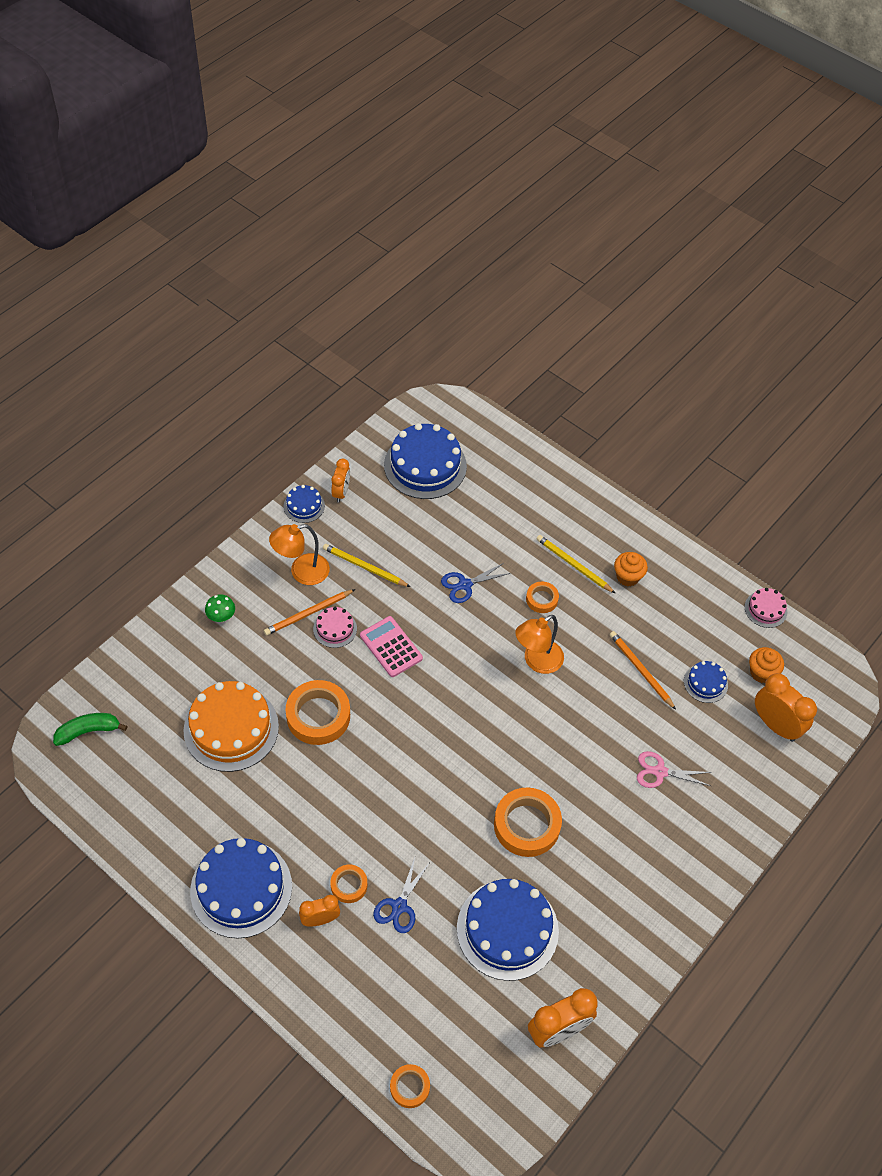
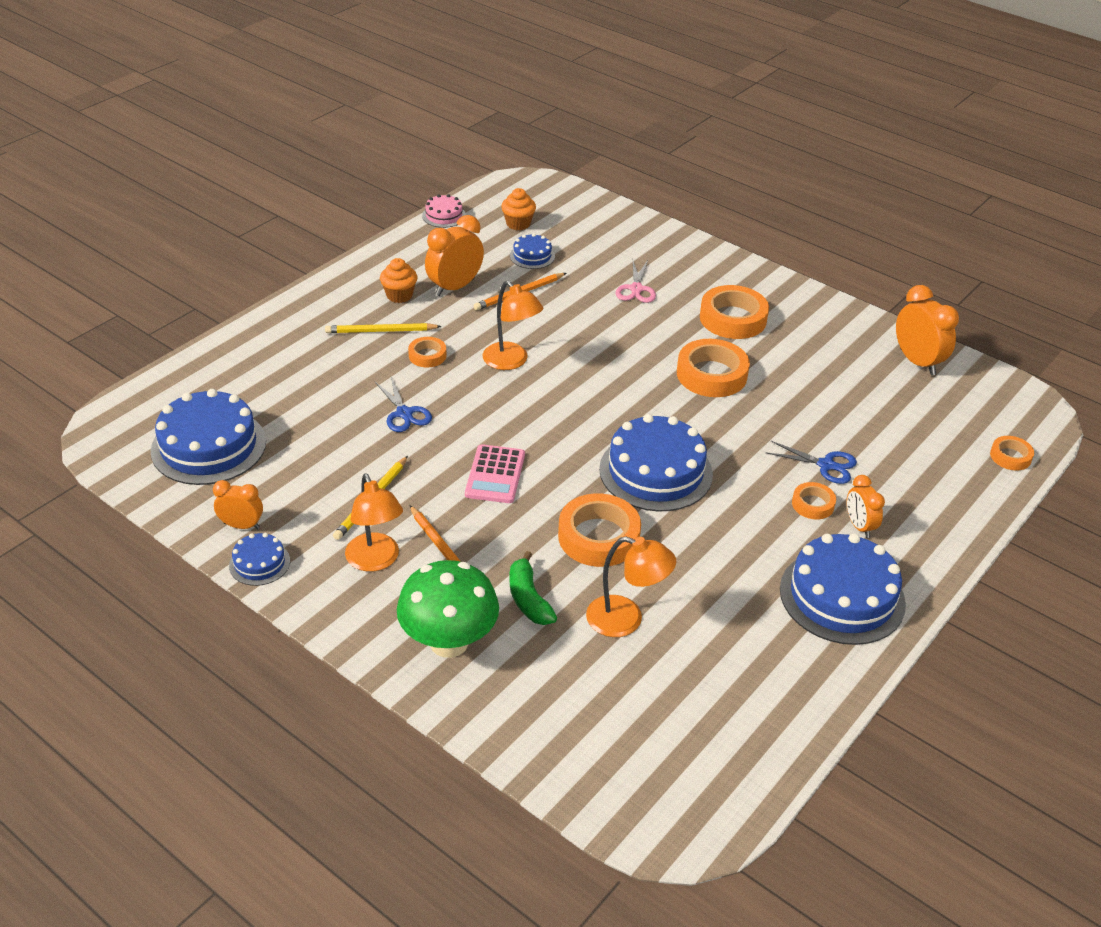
camera: 90 degrees left, 15 degrees down
green banana [53,713,127,746] -> green banana moved to [510,551,557,625]
orange cake [183,681,279,772] -> orange lamp [586,536,676,637]
green mushroom [205,594,235,622] -> green mushroom [397,560,499,658], size x2.29
pink cake [313,607,357,648] -> none
pink calculator [360,616,423,677] -> pink calculator turned 45 degrees counterclockwise [465,444,525,503]
blue cake [457,879,559,981] -> blue cake moved to [599,414,713,512]
yellow pencil [537,535,615,593] -> yellow pencil turned 45 degrees clockwise [325,323,442,333]
orange clock [755,673,817,742] -> orange clock moved to [425,215,484,296]
none -> orange tape [700,285,769,339]

